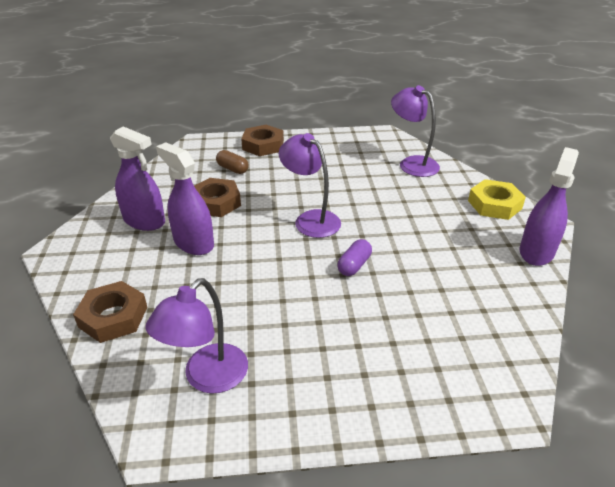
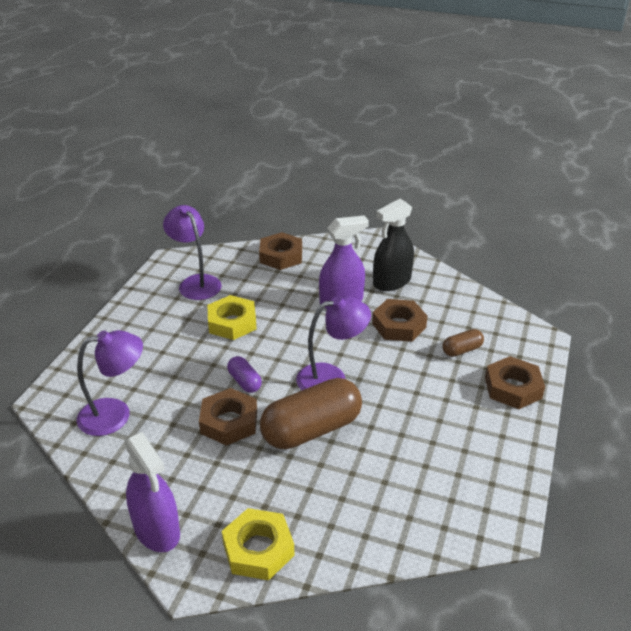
camera: 115 degrees right, 0 degrees up
purple spray bottle [110,126,165,231] -> black spray bottle [373,199,414,291]
purple lamp [391,85,440,177] -> purple lamp moved to [77,330,143,436]
none -> brown nut [199,388,257,446]
none -> yellow nut [208,295,257,340]
none -> brown capsule [260,378,362,449]

